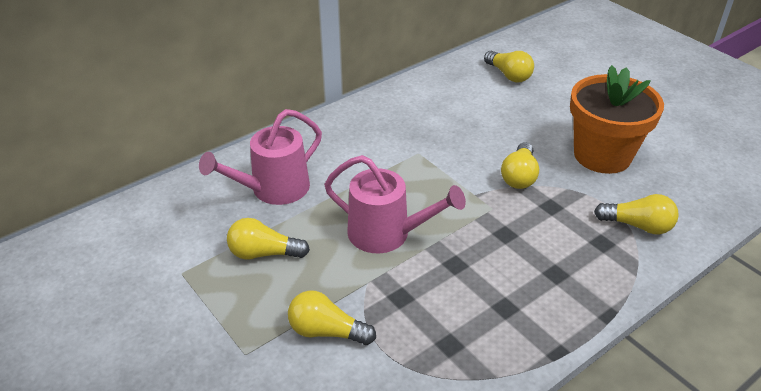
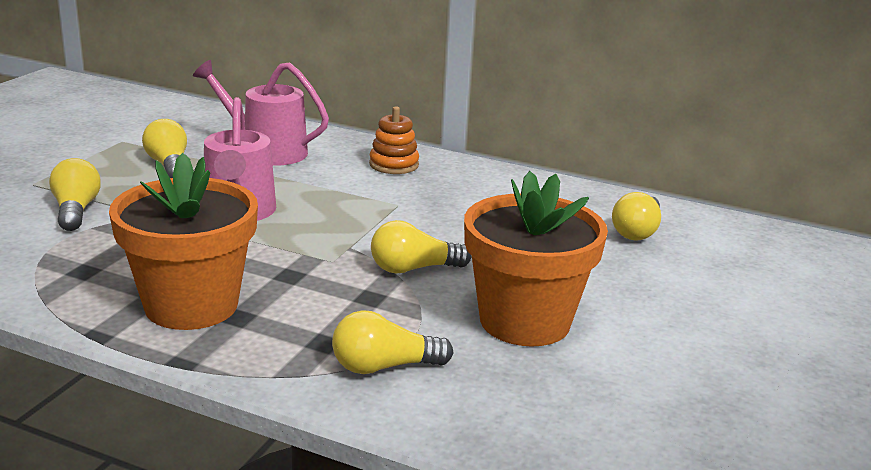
camera: 60 degrees right, 15 degrees down
yellow light bulb [594,194,679,234] -> yellow light bulb turned 90 degrees clockwise [332,310,453,374]
none -> orange flower pot [109,153,258,330]
none -> orange stacking toy [369,106,419,174]

